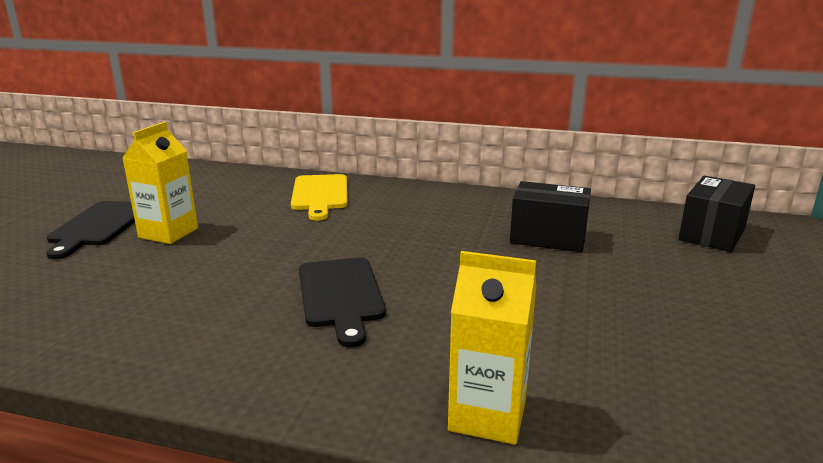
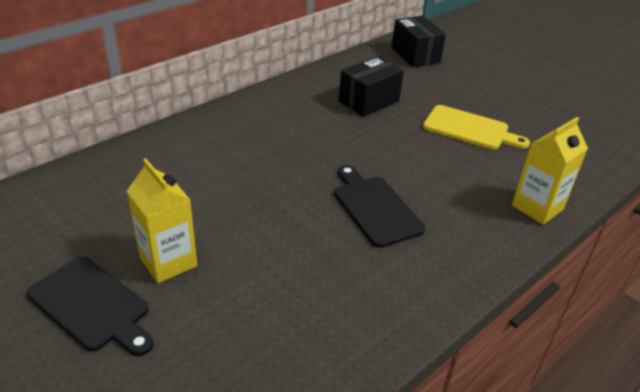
camera: 60 degrees left, 15 degrees up
yellow cutting board [291,174,348,221] -> yellow cutting board moved to [423,105,530,150]
black cutting board [299,257,386,347] -> black cutting board turned 135 degrees counterclockwise [334,165,425,248]

